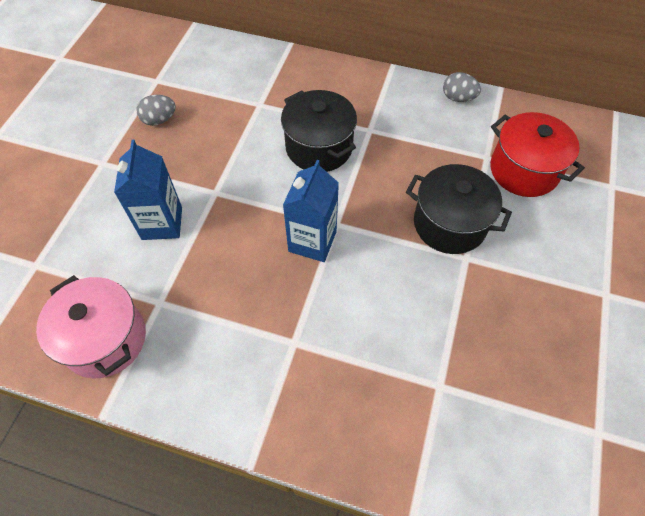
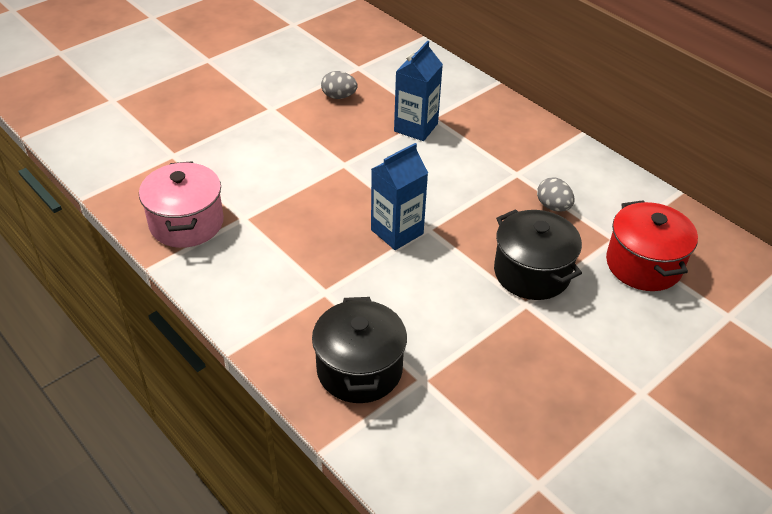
camera: 30 degrees right, 15 degrees down
blue carton [114,140,182,240] -> blue carton moved to [394,41,443,141]
black pot [281,90,357,172] -> black pot moved to [312,297,407,403]
grey egg [443,72,481,102] -> grey egg moved to [537,178,574,211]

